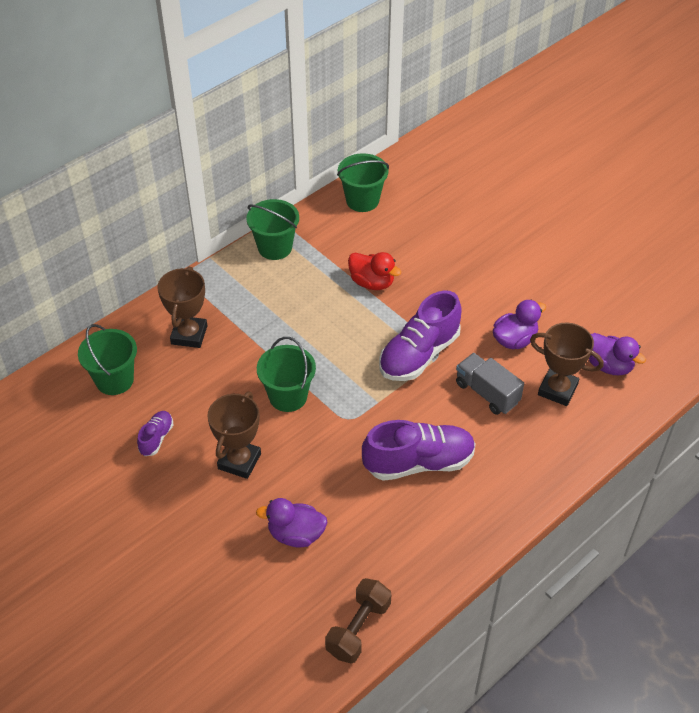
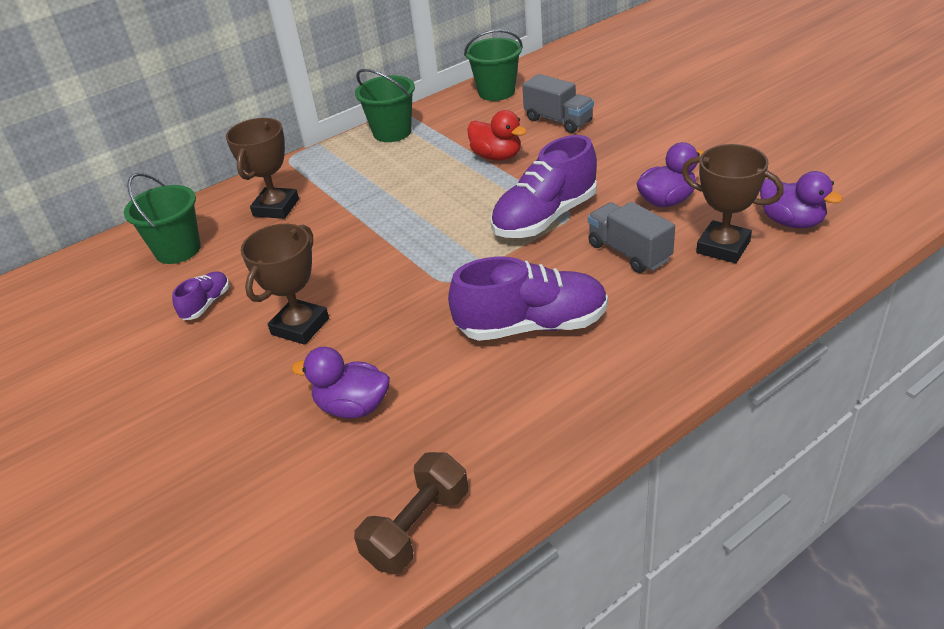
camera: 10 degrees right, 10 degrees down
green bucket [257,337,316,412] -> none
none -> grey truck [522,74,594,133]

